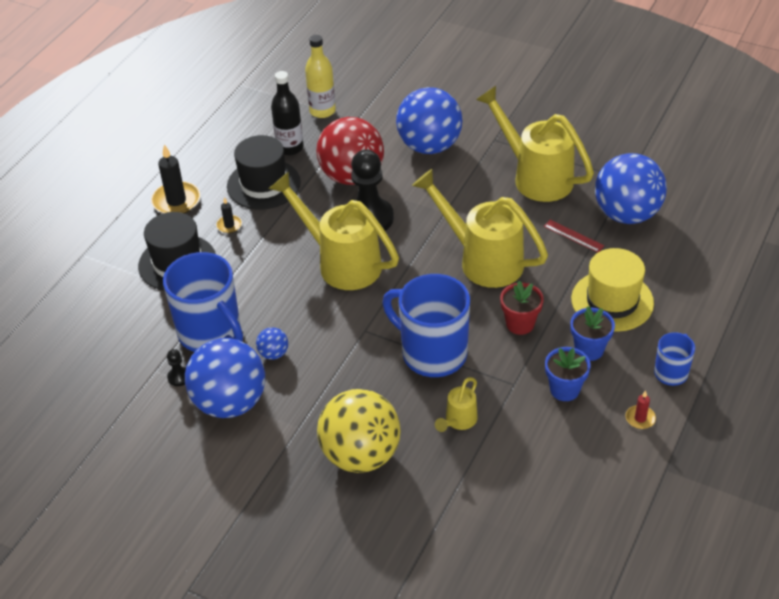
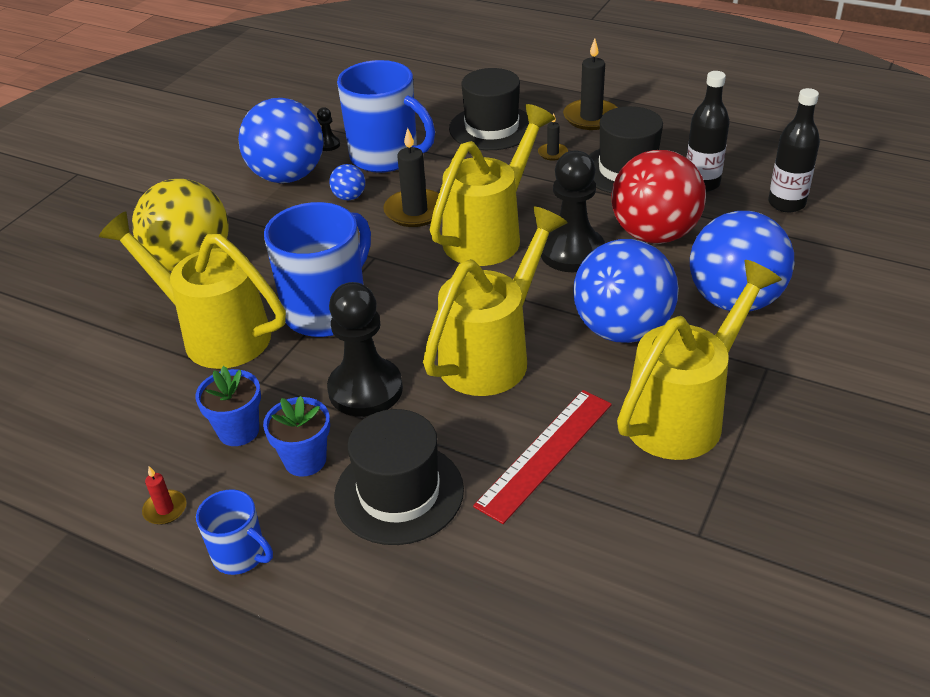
camera: 90 degrees right, 5 degrees down
blue mug [163,252,243,352] -> blue mug turned 105 degrees counterclockwise [337,60,435,173]
yellow bottle [305,35,336,118] -> black bottle [768,88,820,212]
yellow watering can [435,377,478,432] -> yellow watering can [99,211,286,369], size x2.17
red flower pot [500,281,544,335] -> black pawn [327,282,403,417]
red ruler [544,220,604,253] -> red ruler [473,390,612,524], size x1.86
yellow hat [571,248,654,332] -> black hat [334,409,464,545]
blue ball [595,153,667,224] -> blue ball moved to [573,239,679,343]
none -> black candle [383,128,439,227]

